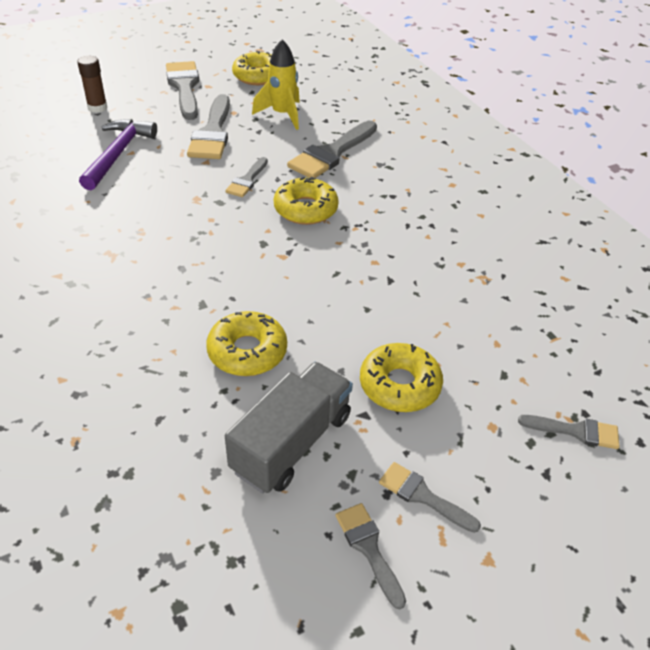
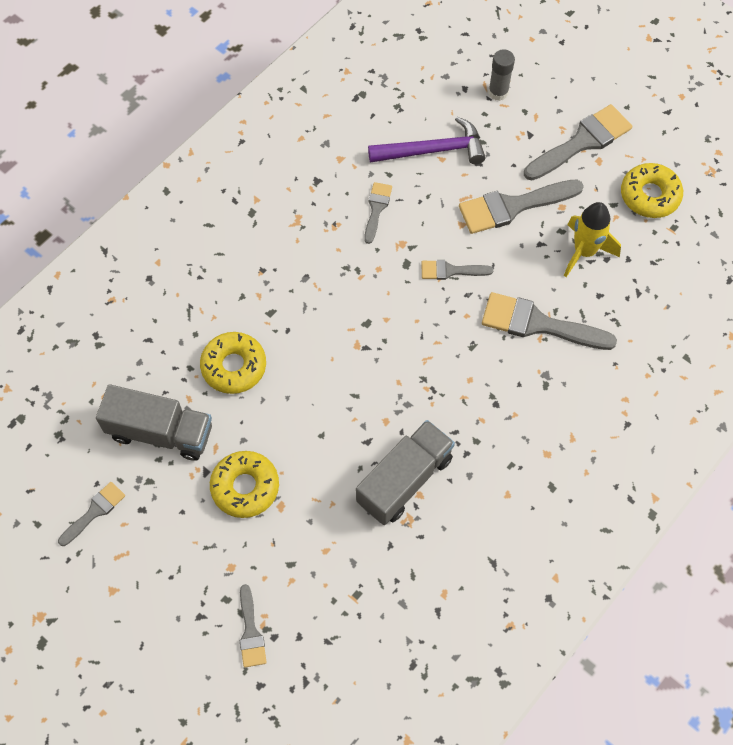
camera: 70 degrees right, 20 degrees up
brown glue stick [77,56,107,113] -> grey glue stick [488,49,515,101]
yellow donut [274,177,339,225] -> none
grey brush [379,462,481,533] -> grey brush moved to [364,182,392,244]
none -> grey truck [356,420,455,525]

